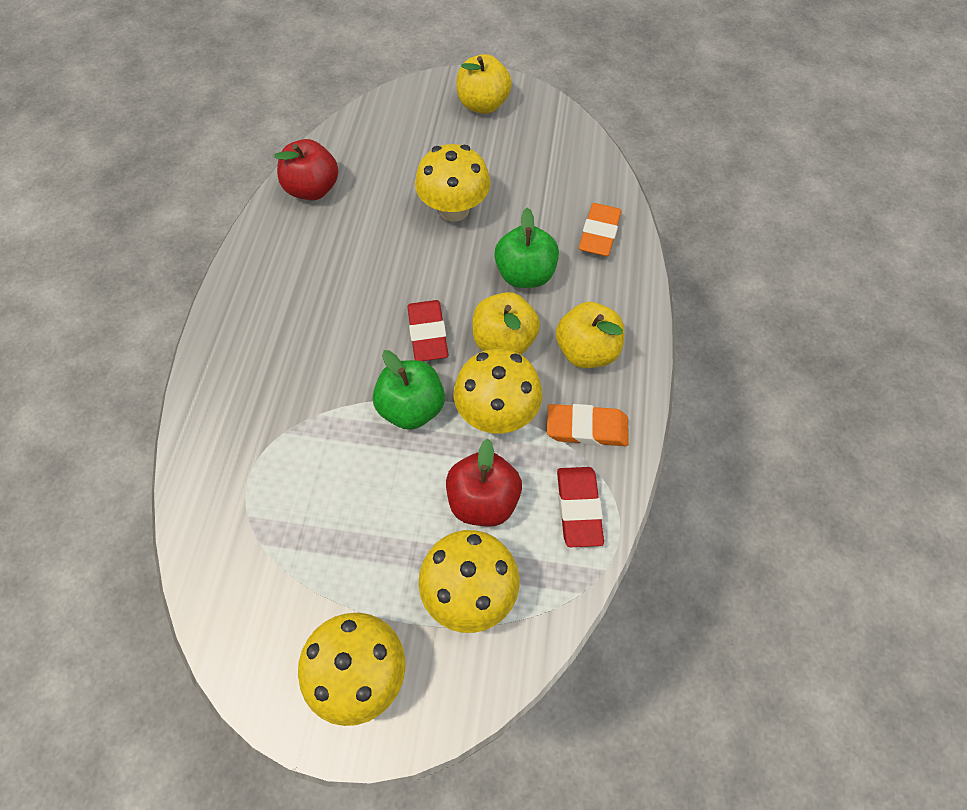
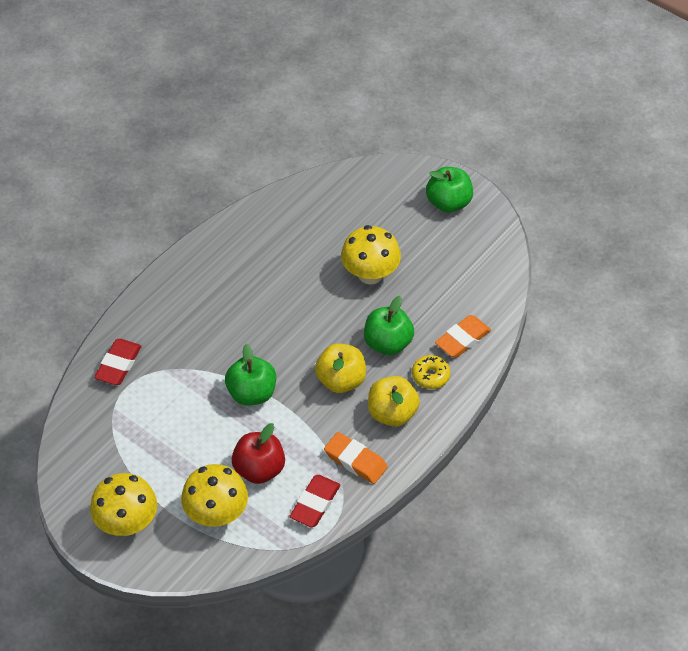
camera: 30 degrees right, 10 degrees down
red apple [274,139,338,200] -> none
red eraser [407,300,448,361] -> red eraser moved to [94,339,142,385]
yellow mushroom [453,349,542,434] -> none
yellow apple [457,54,512,114] -> green apple [426,167,473,213]
none -> yellow donut [412,355,450,389]

